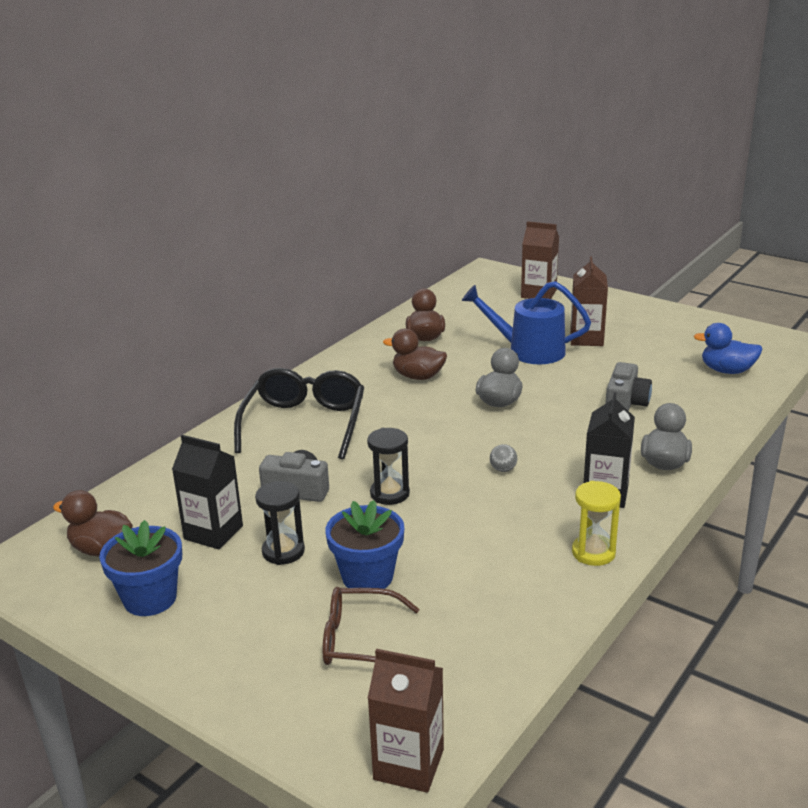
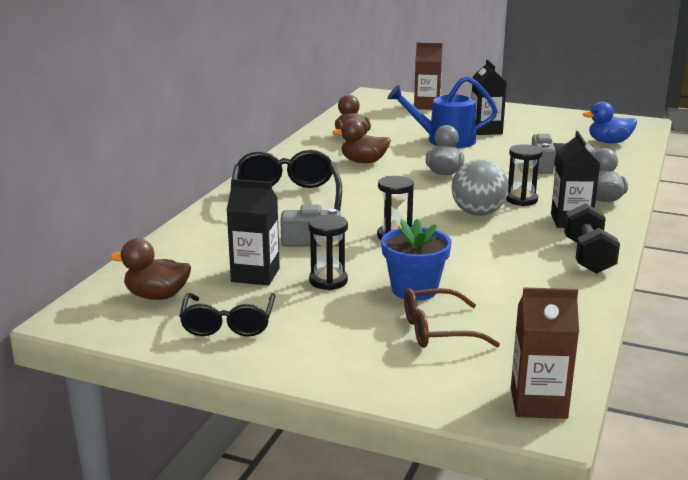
camera: 15 degrees left, 5 degrees down
blue flower pot [99,520,182,616] -> black glasses [179,293,276,336]
grey ball [490,444,517,472] -> grey ball [451,159,509,216], size x2.35
brown carton [570,257,608,346] -> black carton [471,59,507,135]
yellow hourglass [572,481,621,566] -> black dumbbell [564,203,620,274]
none -> black hourglass [506,144,543,206]

